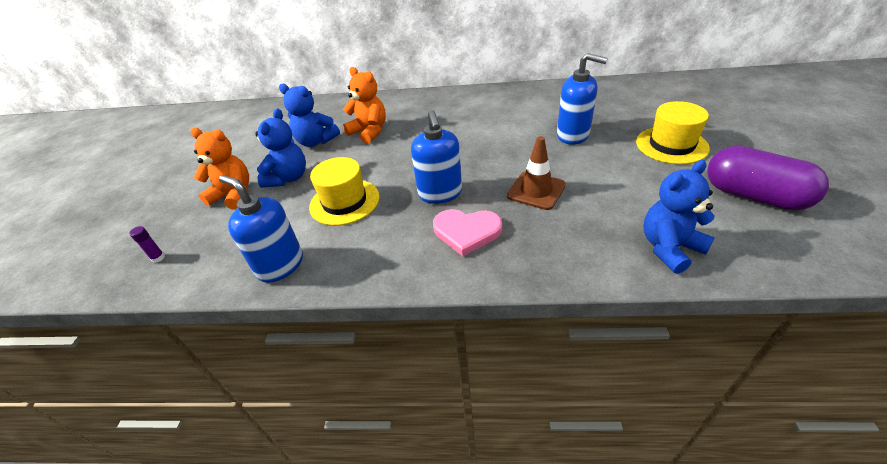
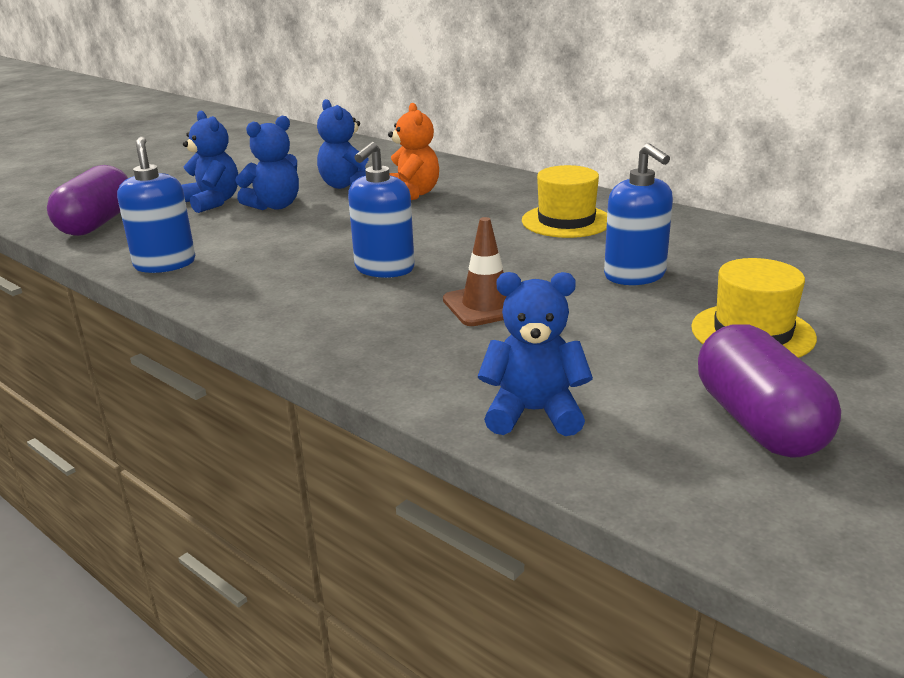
camera: 35 degrees right, 15 degrees down
purple glue stick [129,226,165,263] -> purple capsule [47,165,128,236]
orange teddy bear [190,127,249,210] -> blue teddy bear [181,111,238,213]
yellow hat [309,157,379,226] -> yellow hat moved to [522,165,607,238]
pink heart [433,209,502,256] -> none

